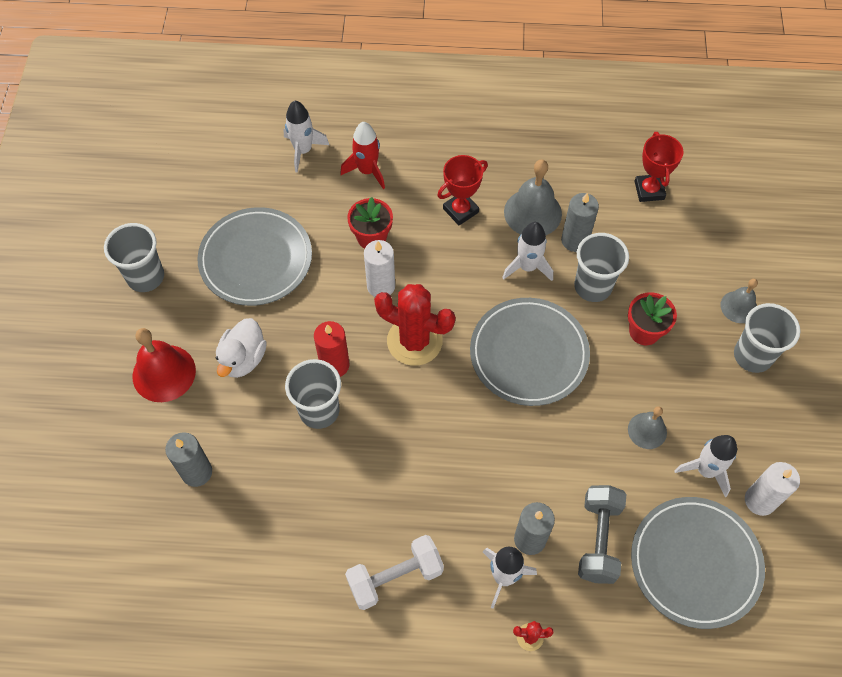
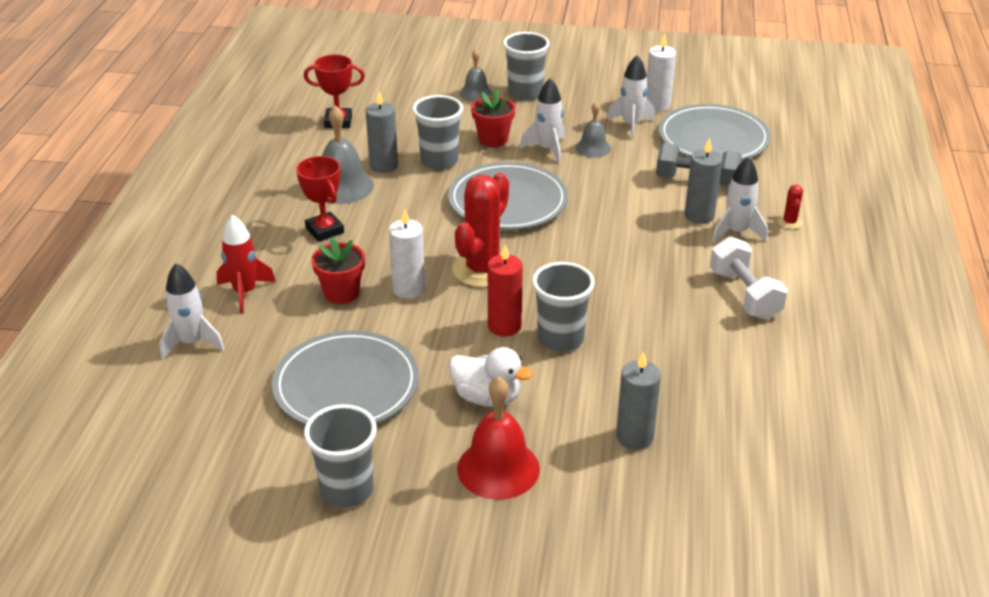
camera: 85 degrees left, 25 degrees down
white rocket [502,222,553,281] -> white rocket moved to [520,78,565,164]

